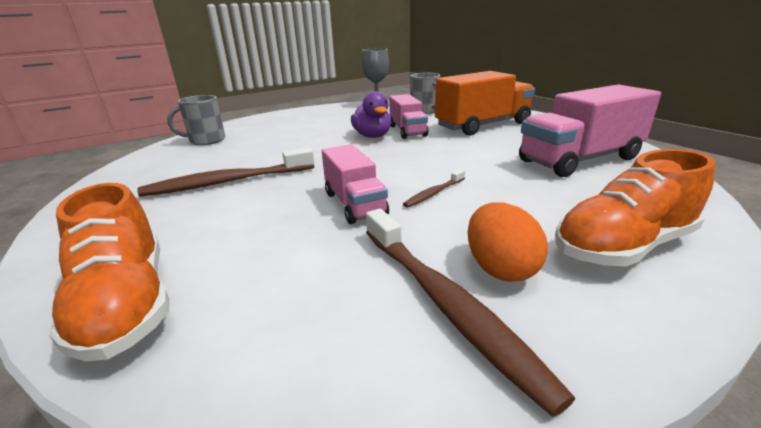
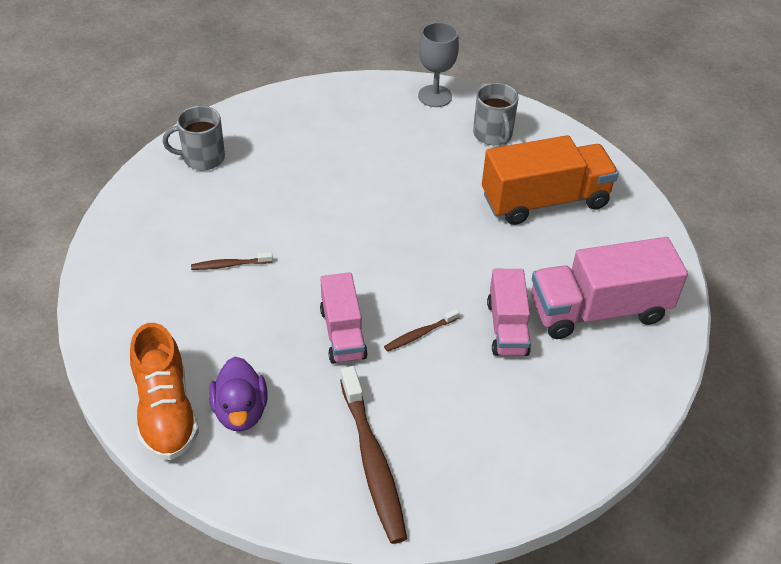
camera: 10 degrees right, 20 degrees up
brown toothbrush [138,148,314,197] -> brown toothbrush [191,252,273,270], size x0.48
purple duck [351,91,391,138] -> purple duck moved to [209,357,267,431]
pink truck [389,94,428,139] -> pink truck moved to [487,269,531,356]
orange egg [468,202,548,282] -> none
orange shoe [555,149,716,266] -> none

